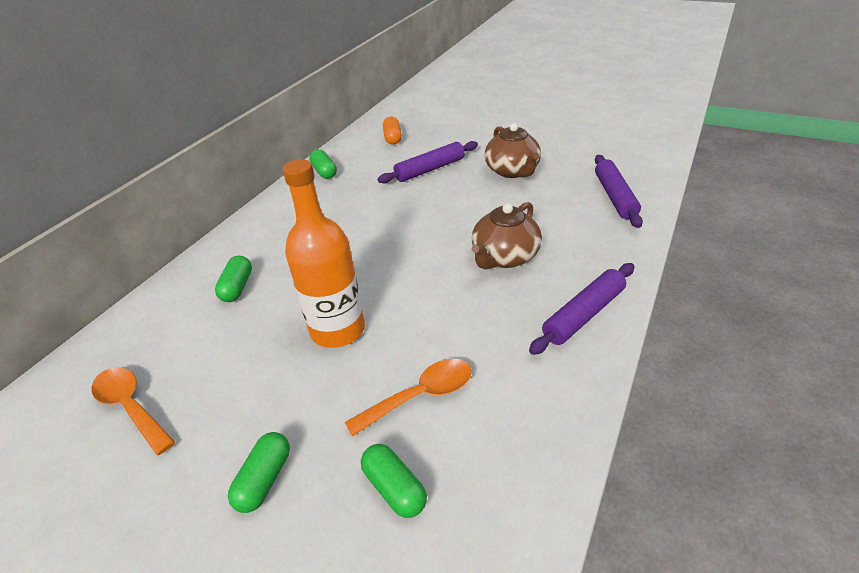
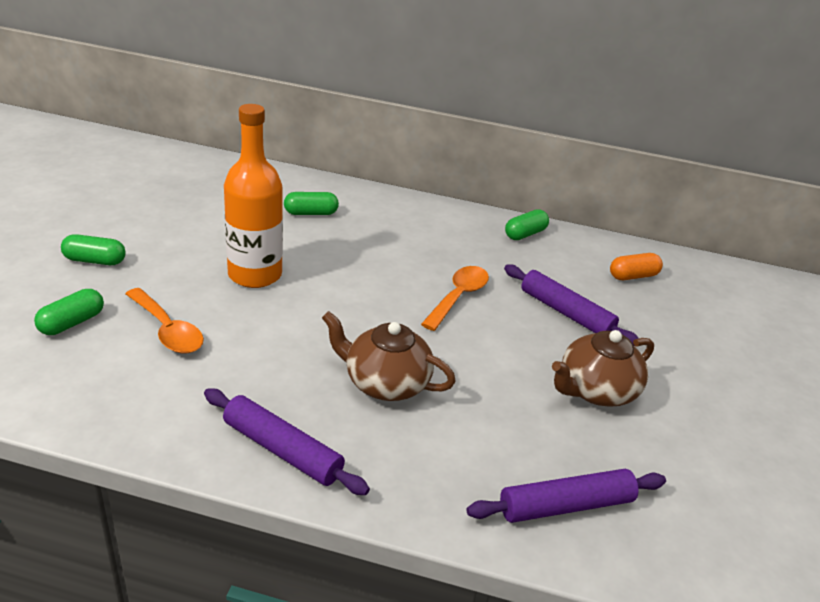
camera: 70 degrees right, 5 degrees down
orange spoon [91,367,175,455] -> orange spoon moved to [421,266,489,331]

